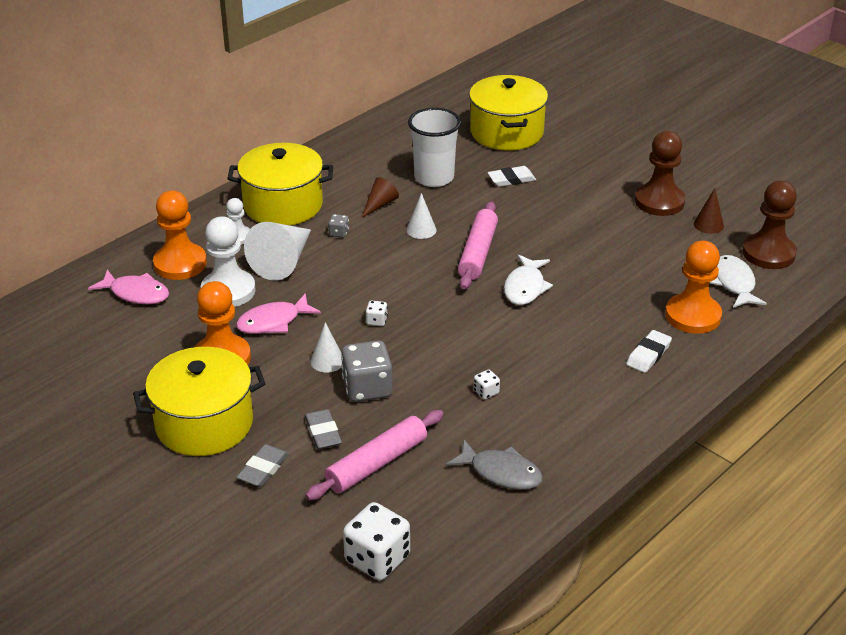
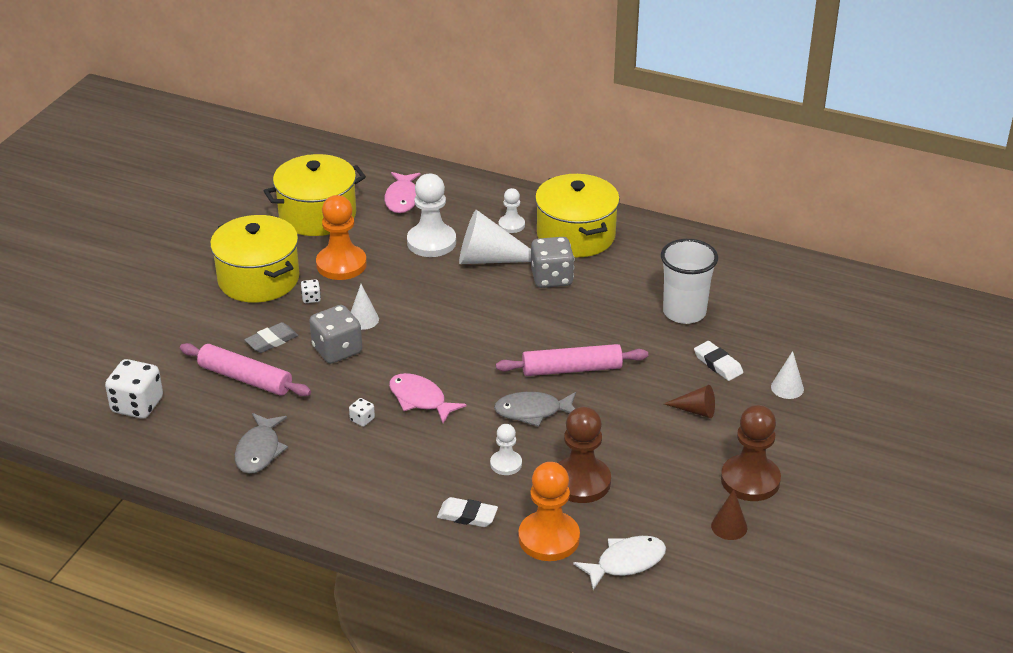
camera: 70 degrees right, 0 degrees up
orange pawn [153,191,207,280] -> none
pink fish [236,293,321,334] -> pink fish moved to [389,373,467,424]
grey eraser [236,444,289,487] -> none
grey dice [328,214,349,238] -> grey dice [531,237,574,288], size x2.19
brown cone [361,177,399,218] -> brown cone moved to [664,385,715,418]
white dice [365,301,388,326] -> white dice moved to [301,279,321,303]
white cone [406,193,436,239] -> white cone moved to [771,351,804,399]
yellow pot [469,75,548,150] -> yellow pot moved to [264,154,366,236]
white fish [504,254,553,305] -> grey fish [494,392,576,427]
brown pawn [742,181,797,269] -> brown pawn moved to [558,407,611,503]
none -> white pawn [490,424,522,475]

